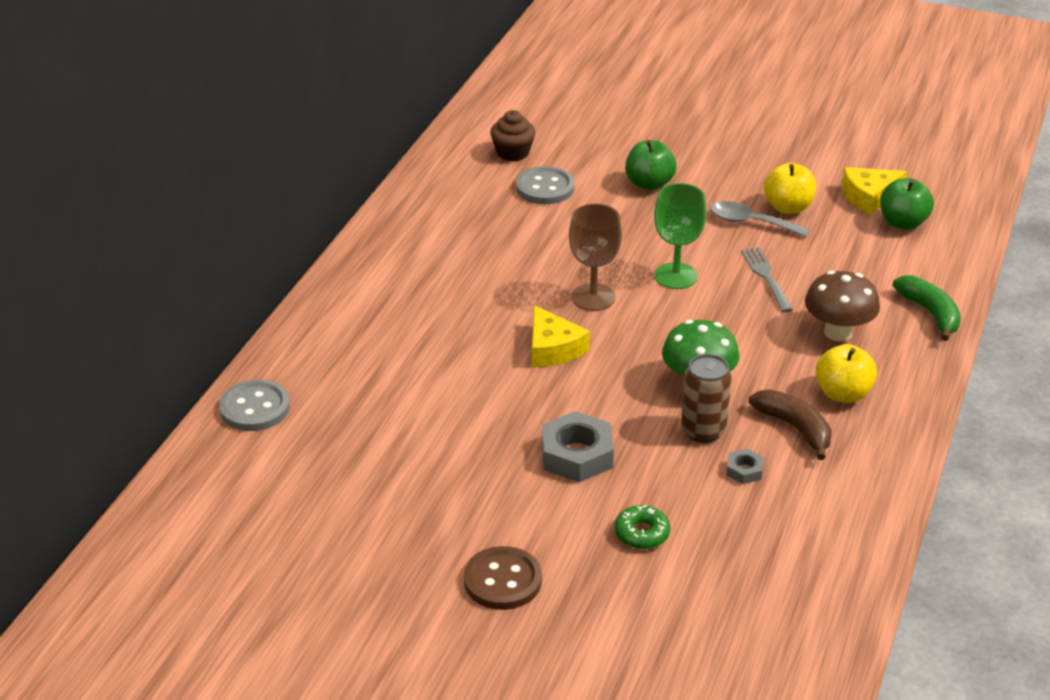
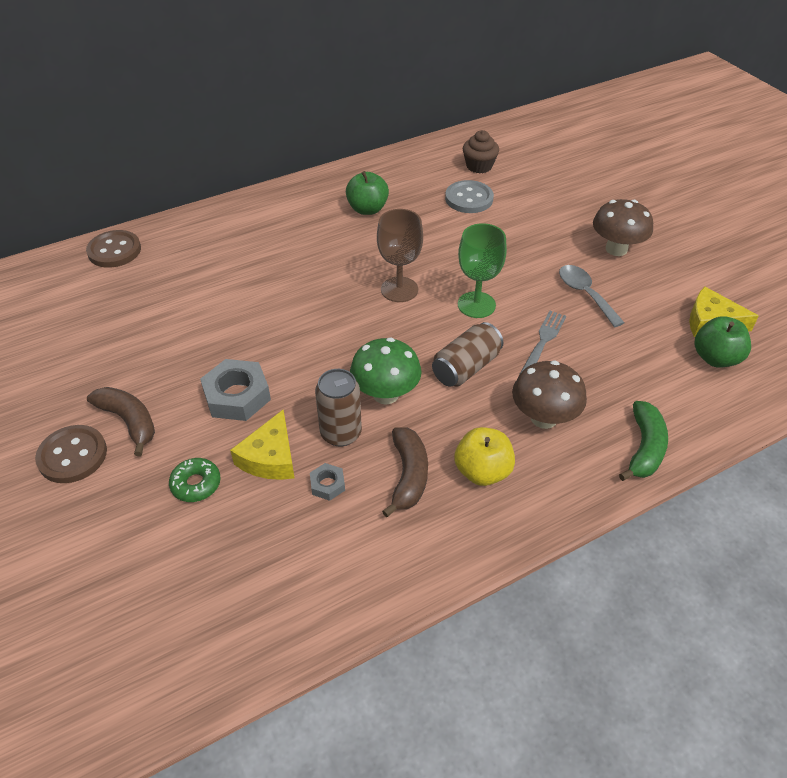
camera: 40 degrees right, 10 degrees up
grey button [219,380,290,431] -> brown button [86,230,141,268]
yellow cheese [532,305,590,367] -> yellow cheese moved to [230,410,295,480]
green apple [625,140,677,190] -> green apple moved to [346,171,389,215]
yellow apple [764,163,816,214] -> none
none -> brown banana [87,387,155,456]
none -> brown can [432,322,503,387]
none -> brown mushroom [593,199,653,256]

